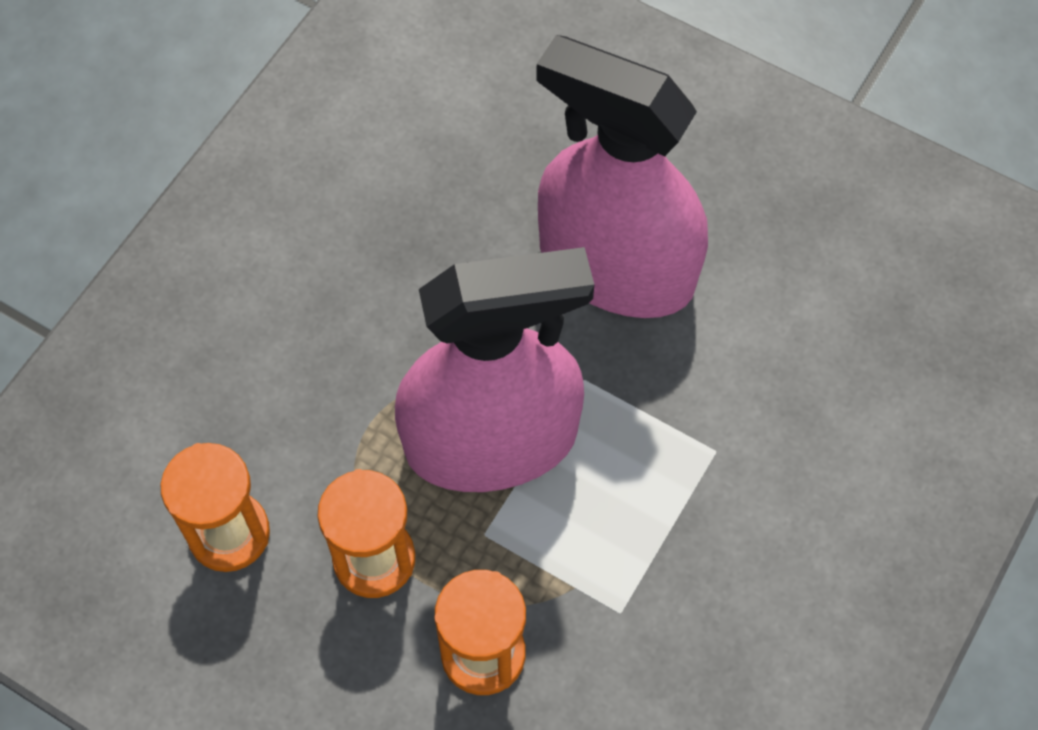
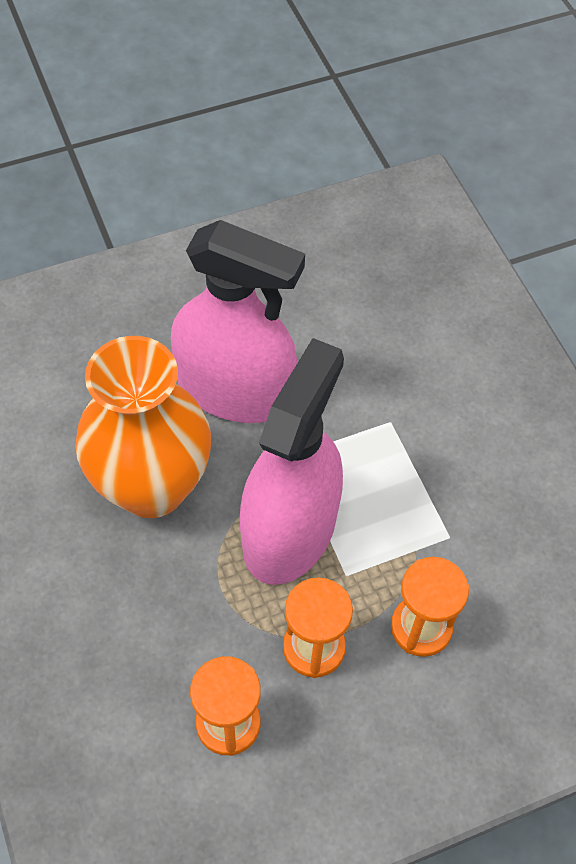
camera: 55 degrees left, 5 degrees down
pink spray bottle [536,35,708,318] -> pink spray bottle turned 135 degrees counterclockwise [171,220,305,423]
none -> orange vase [75,336,211,518]

